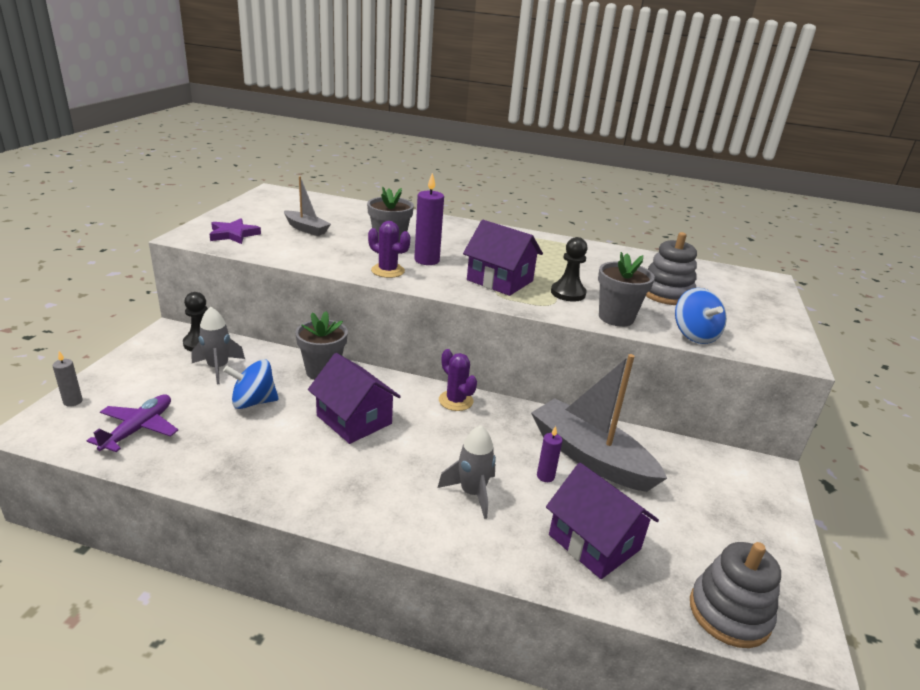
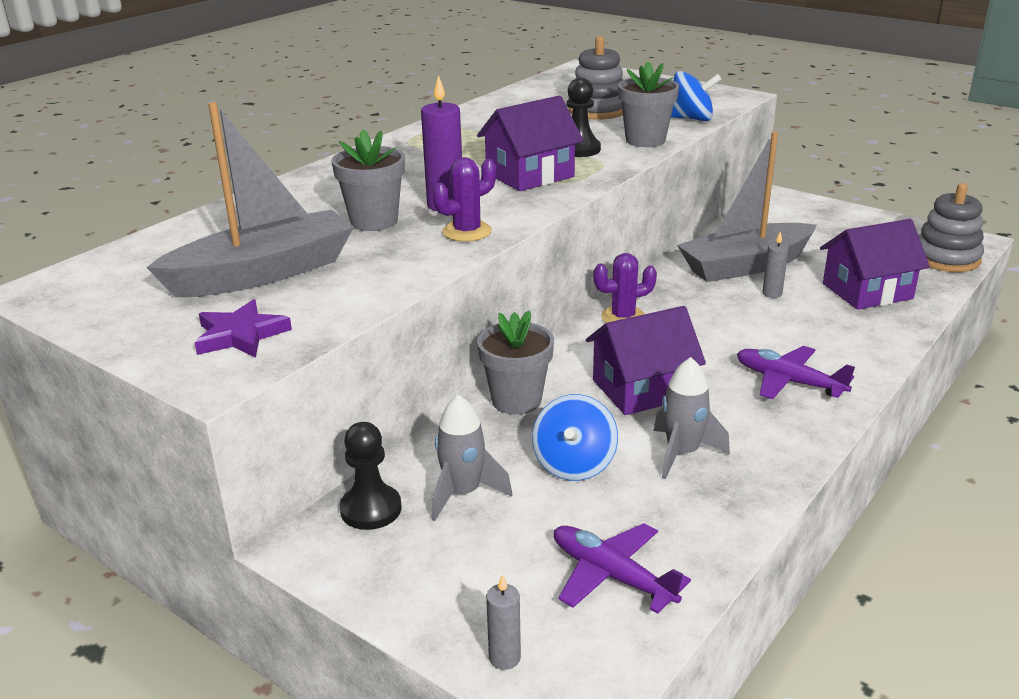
camera: 65 degrees left, 0 degrees up
grey boat [284,176,331,236] -> grey boat [146,102,354,297], size x1.92
grey rocket [438,425,496,519] -> grey rocket moved to [654,357,730,479]
purple candle [537,426,563,482] -> grey candle [763,232,789,298]
none -> purple plane [737,346,855,399]

